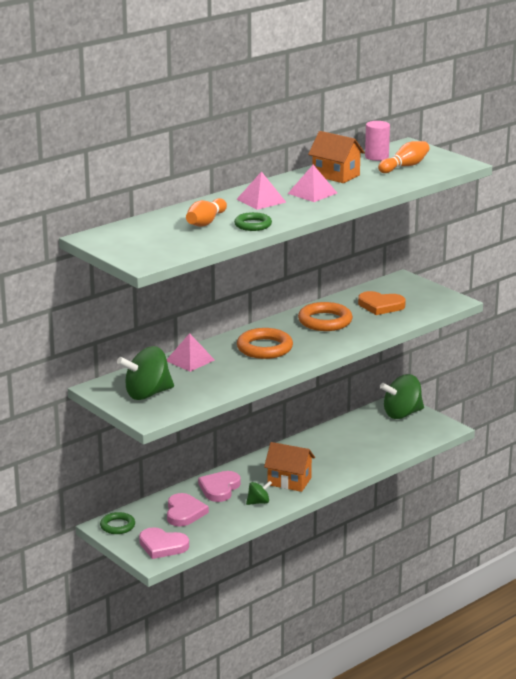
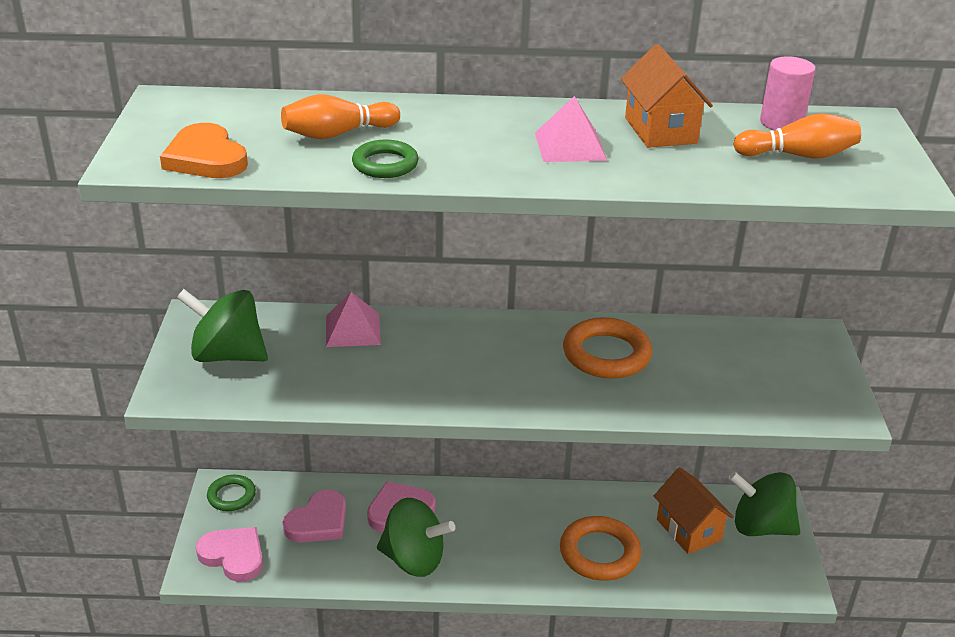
camera: 40 degrees right, 10 degrees up
pink heart [139,527,189,559] -> pink heart turned 150 degrees clockwise [196,527,263,582]
pink pyramid [237,171,286,210] -> none
orange ring [237,328,293,359] -> orange ring moved to [560,516,641,581]
green spinning top [246,481,272,505] -> green spinning top [377,498,455,577], size x1.96
orange house [264,442,315,492] -> orange house moved to [654,467,734,554]
orange heart [358,291,406,315] -> orange heart moved to [160,123,248,178]

